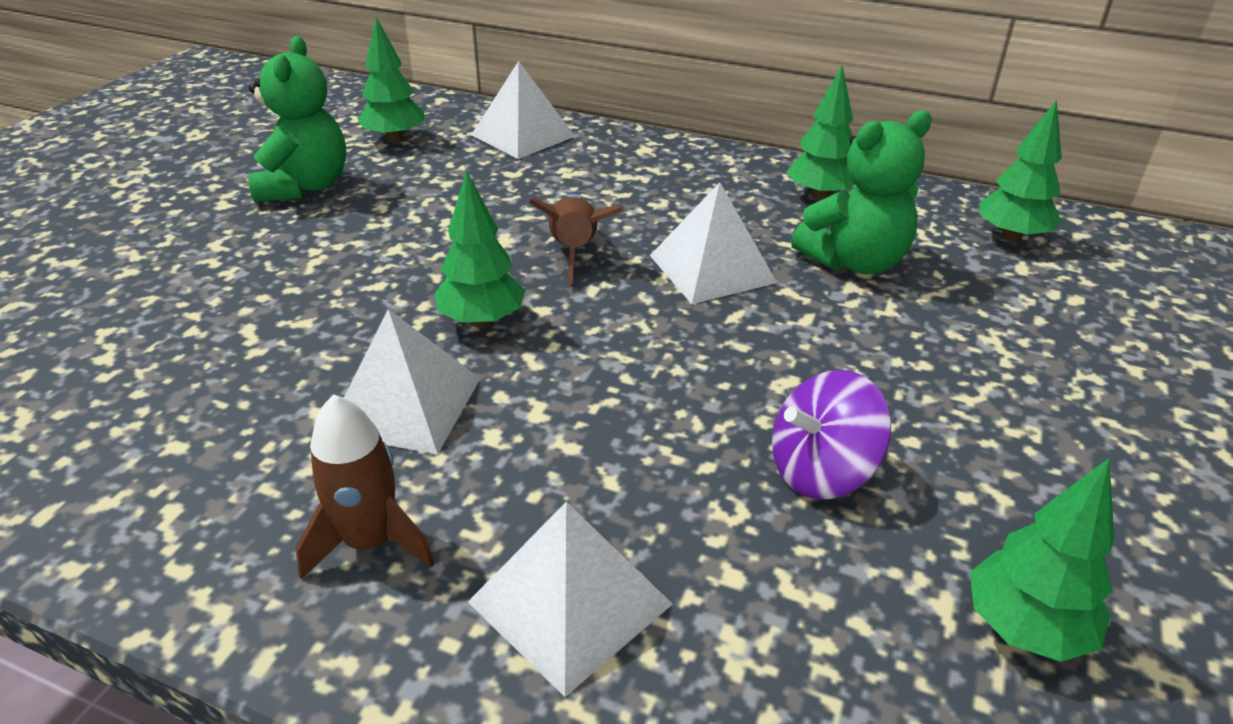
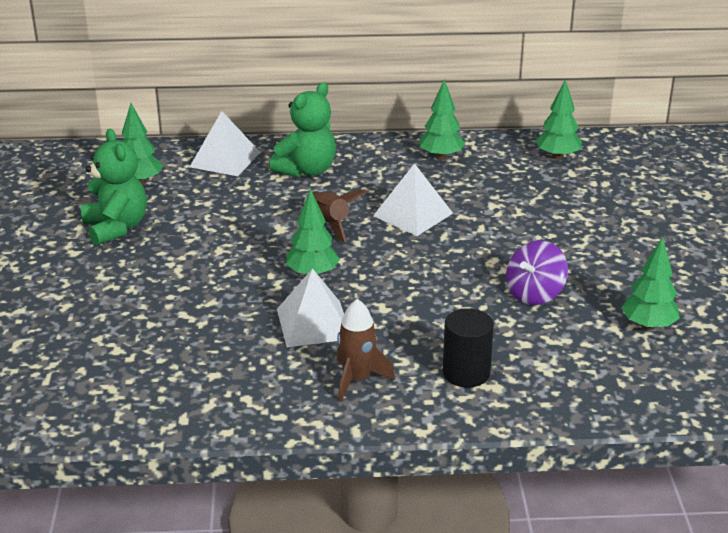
camera: 25 degrees left, 5 degrees down
white pyramid [468,502,672,697] -> black cylinder [443,308,494,387]
green teddy bear [791,110,932,274] -> green teddy bear moved to [269,82,336,177]

